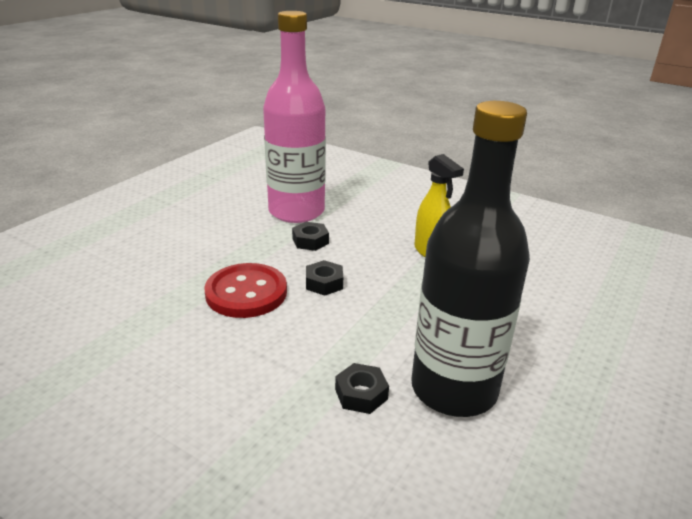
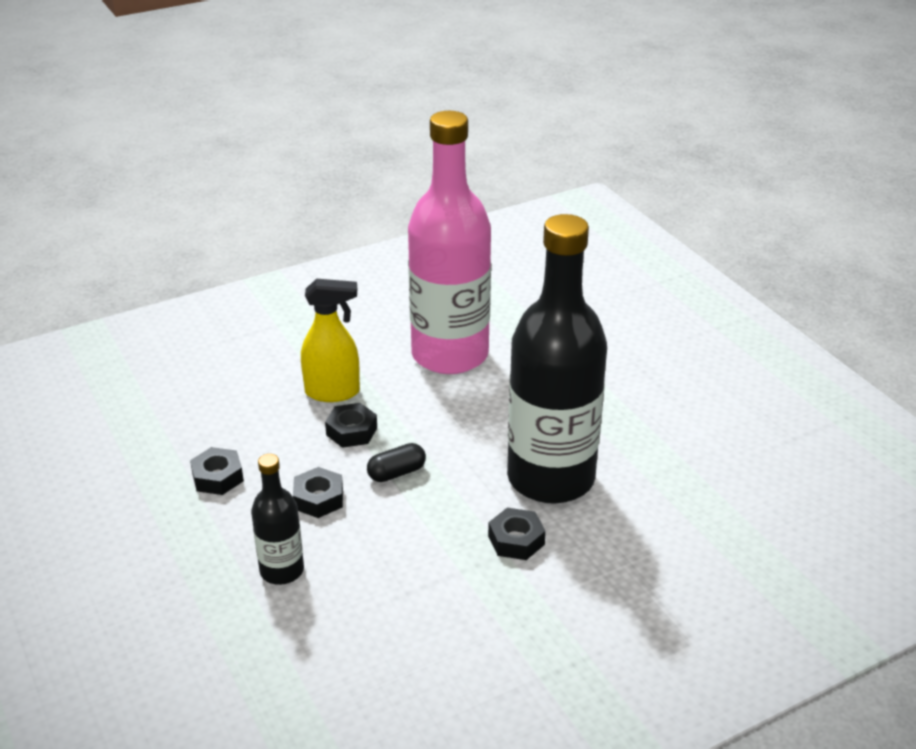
camera: 60 degrees left, 5 degrees up
red button [204,263,287,318] -> black bottle [251,454,304,585]
pink bottle [263,11,326,223] -> pink bottle moved to [408,111,491,374]
none -> black nut [325,403,377,448]
none -> black capsule [367,443,426,482]

